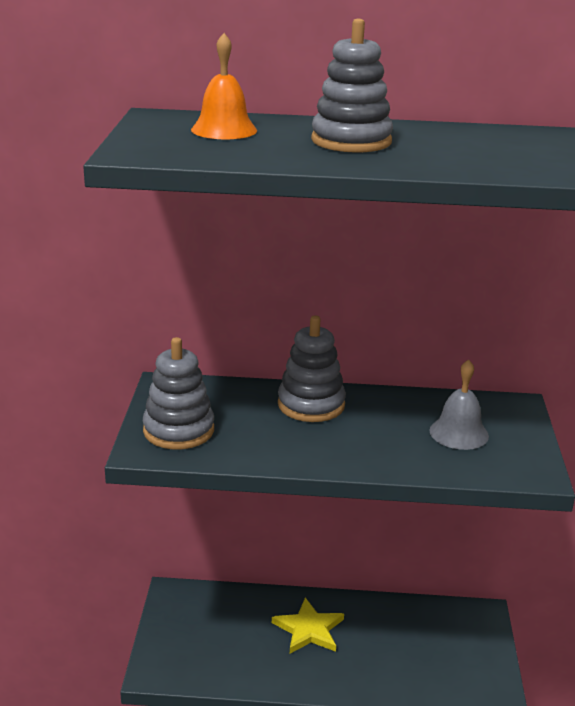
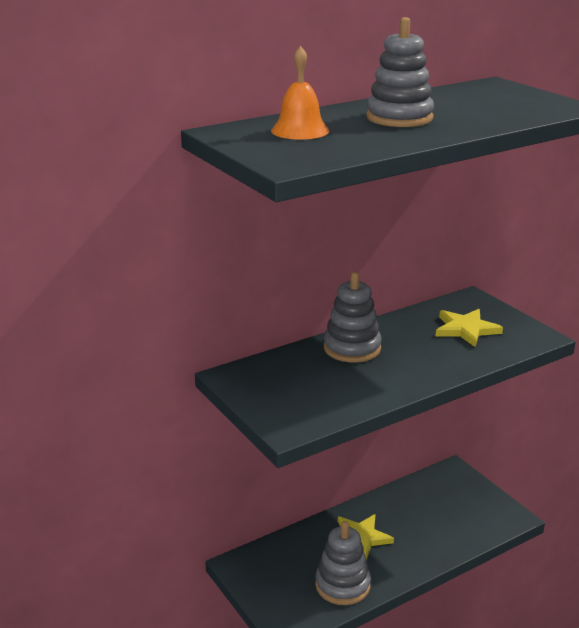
camera: 35 degrees left, 0 degrees up
grey stacking toy [143,337,214,449] -> grey stacking toy moved to [315,521,371,605]
grey bell [429,359,489,450] -> yellow star [436,309,503,347]

